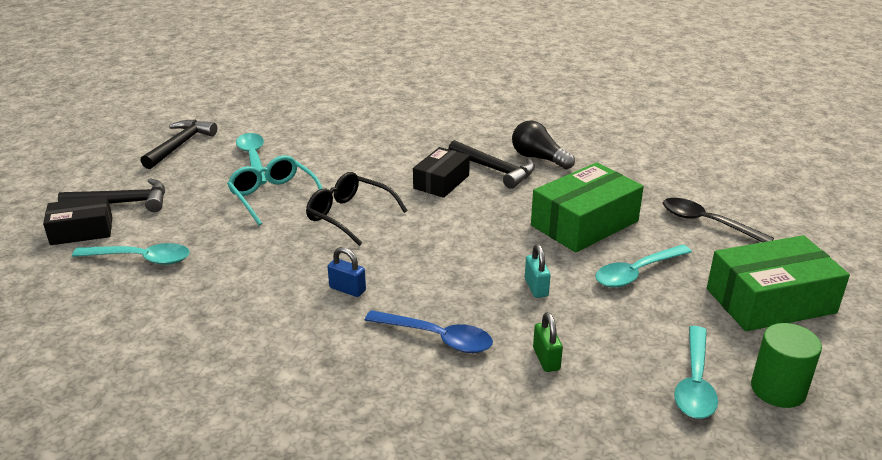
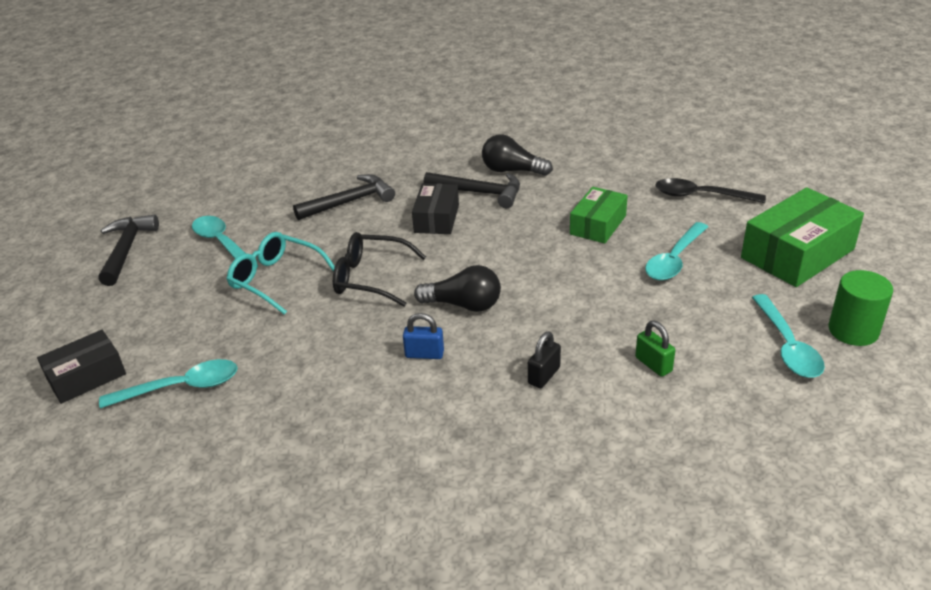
camera: 20 degrees left, 5 degrees up
black hammer [58,178,165,212] -> black hammer moved to [293,174,395,220]
blue spoon [365,310,493,353] -> black padlock [528,332,561,388]
turquoise padlock [525,244,551,298] -> none
green box [531,162,644,253] -> green box [570,187,628,244], size x0.61
none -> black light bulb [414,265,501,312]

